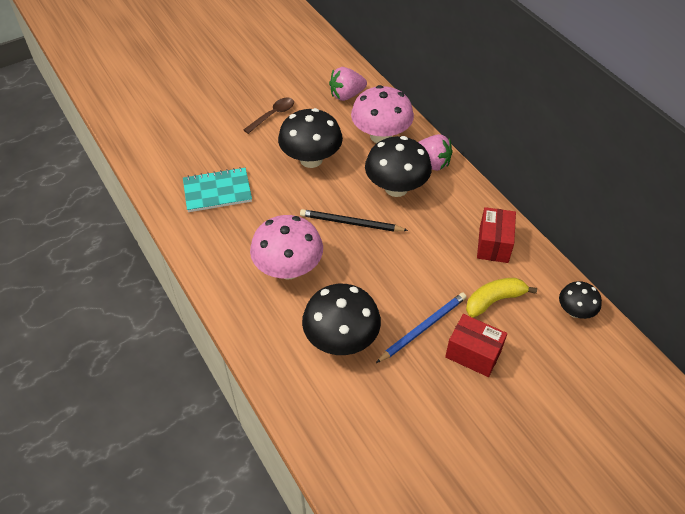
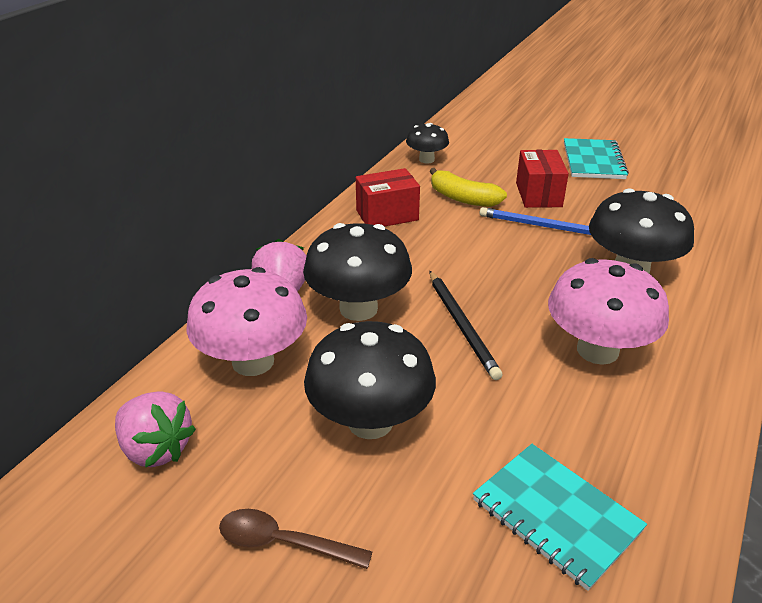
camera: 120 degrees left, 15 degrees down
none -> turquoise notebook [564,138,629,179]

